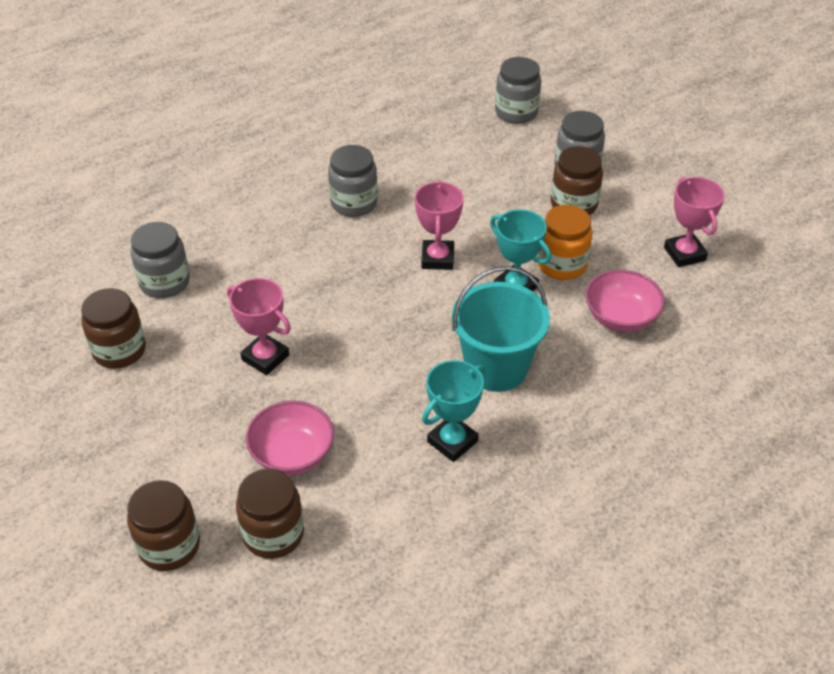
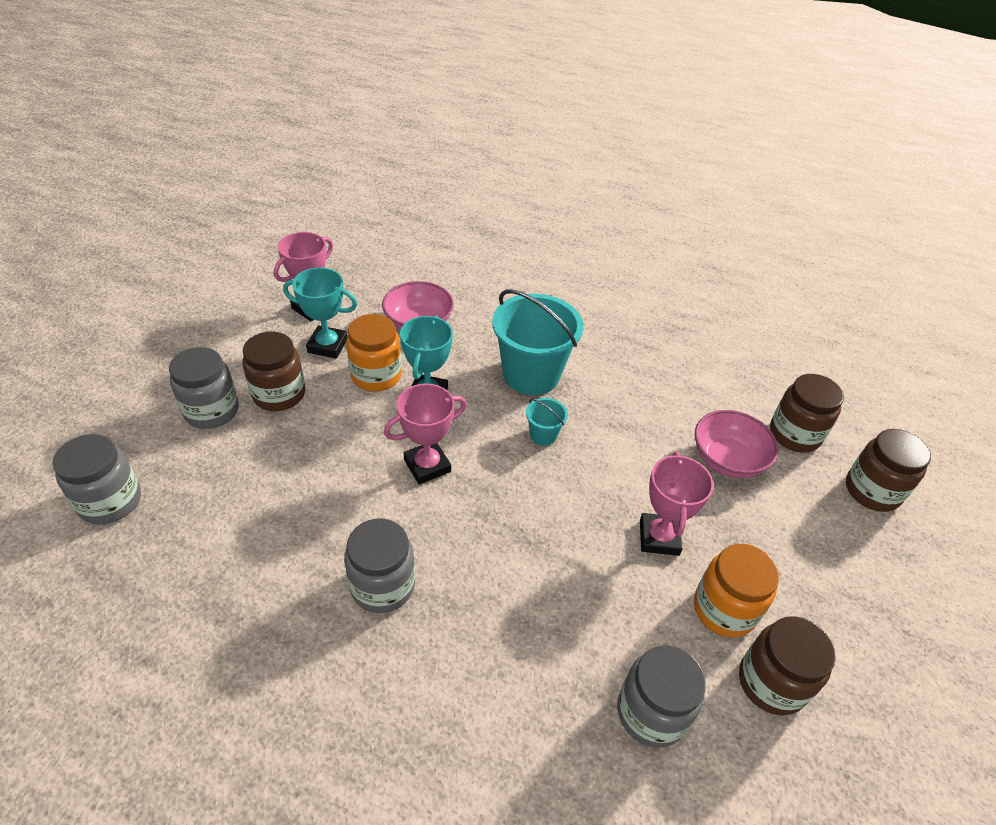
camera: 125 degrees left, 0 degrees up
turquoise trophy [422,360,486,462] -> turquoise trophy moved to [283,267,357,359]
none -> turquoise bucket [526,398,568,445]
none -> orange jar [694,544,779,637]

